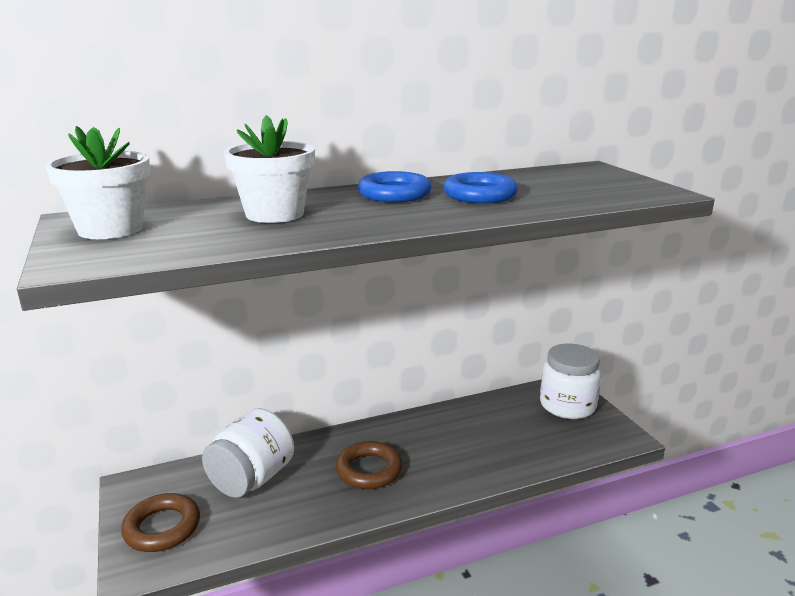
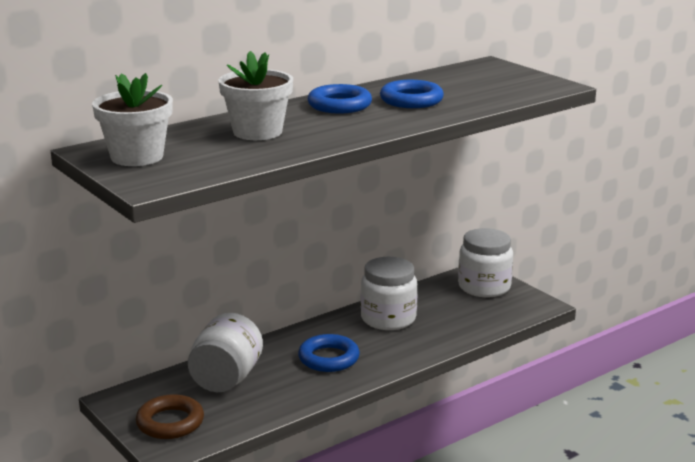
camera: 15 degrees left, 0 degrees up
brown ring [336,441,402,489] -> blue ring [298,334,360,372]
none -> white jar [361,257,417,330]

